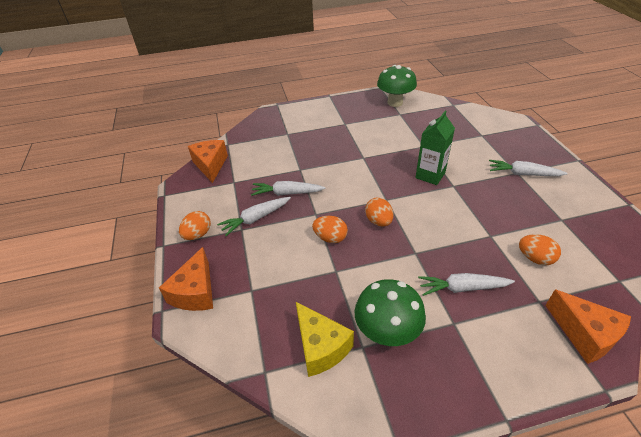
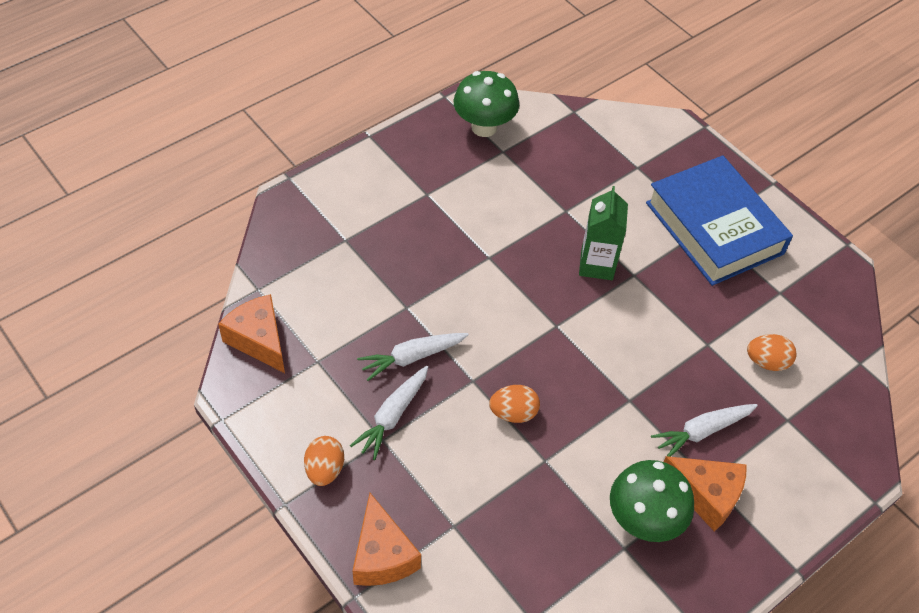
camera: 30 degrees left, 10 degrees up
yellow cheese [296,302,354,377] -> none
orange egg [365,197,393,227] -> none
white carrot [489,160,568,176] -> blue book [646,155,793,286]
orange cheese [545,289,631,364] -> orange cheese moved to [664,456,747,532]

